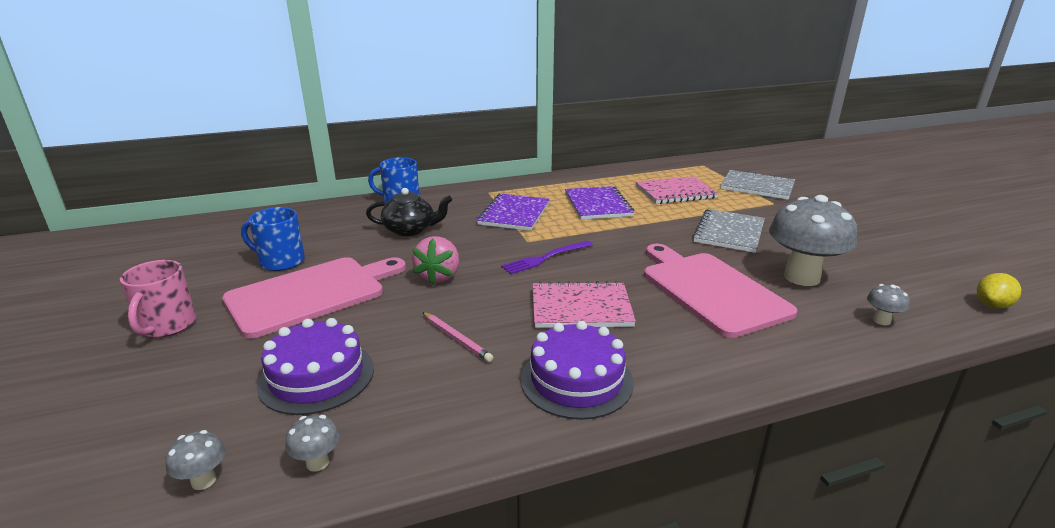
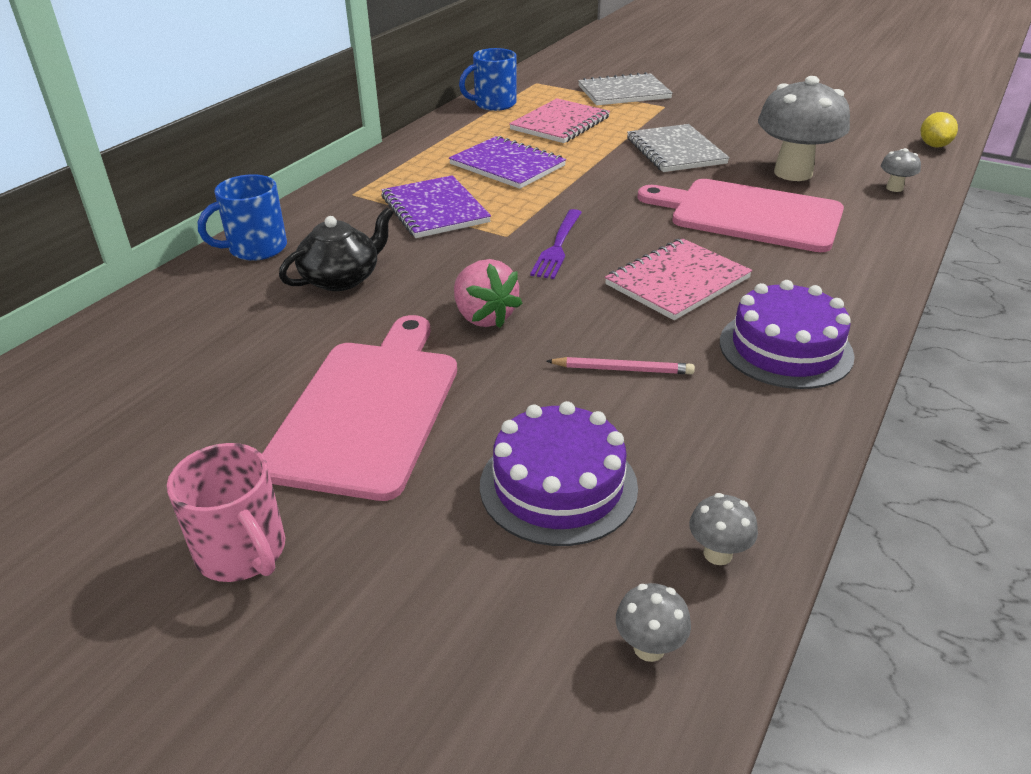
camera: 40 degrees left, 10 degrees up
blue mug [241,207,305,271] -> blue mug moved to [459,48,517,111]

